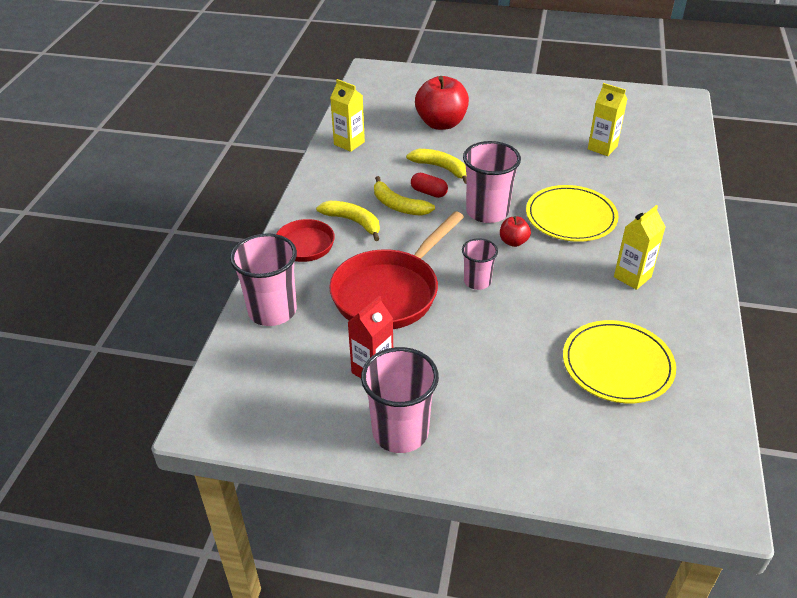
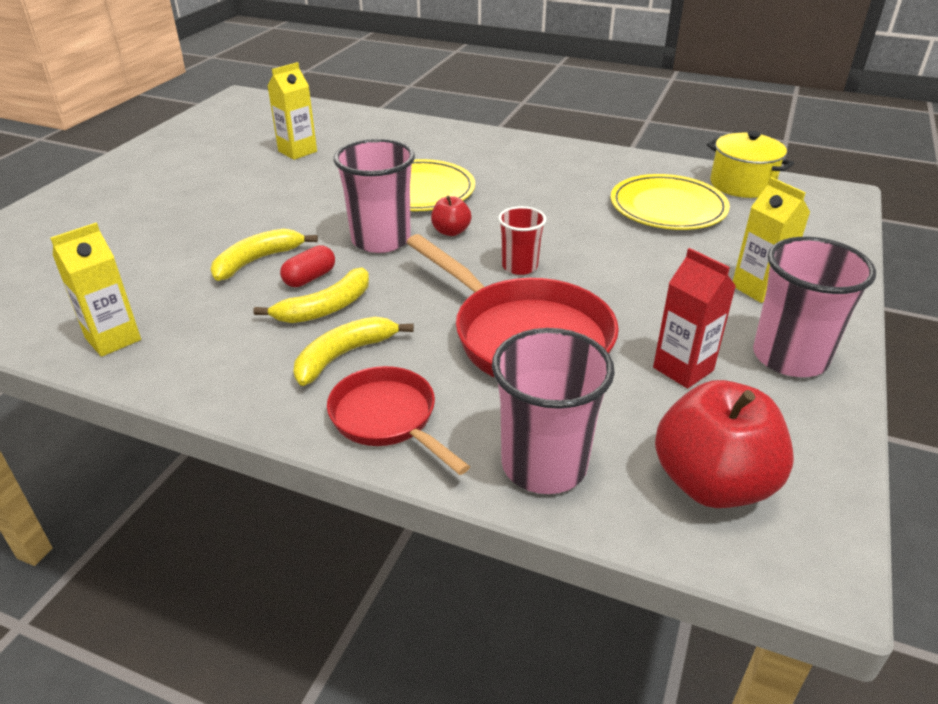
camera: 80 degrees left, 5 degrees down
red apple [415,76,469,130] -> red apple moved to [655,380,794,508]
pink cup [462,238,498,290] -> red cup [498,206,546,275]
yellow carton [614,205,666,290] -> yellow carton moved to [733,177,810,303]
none -> yellow pot [707,131,794,198]

